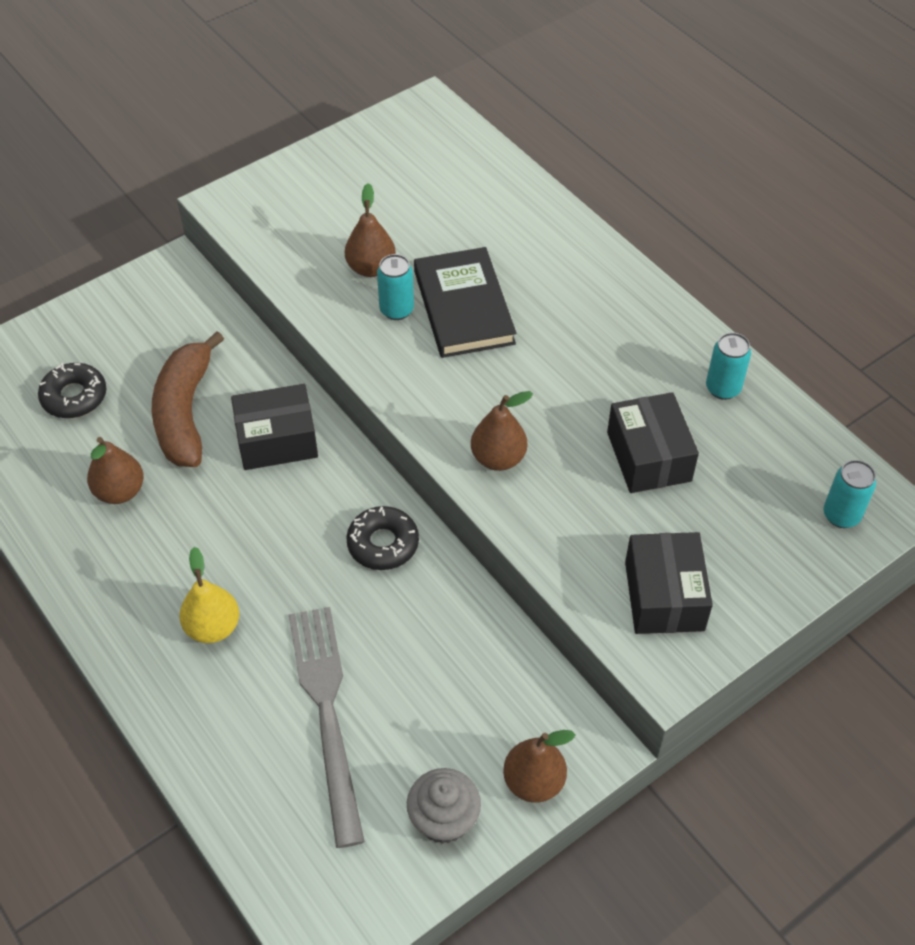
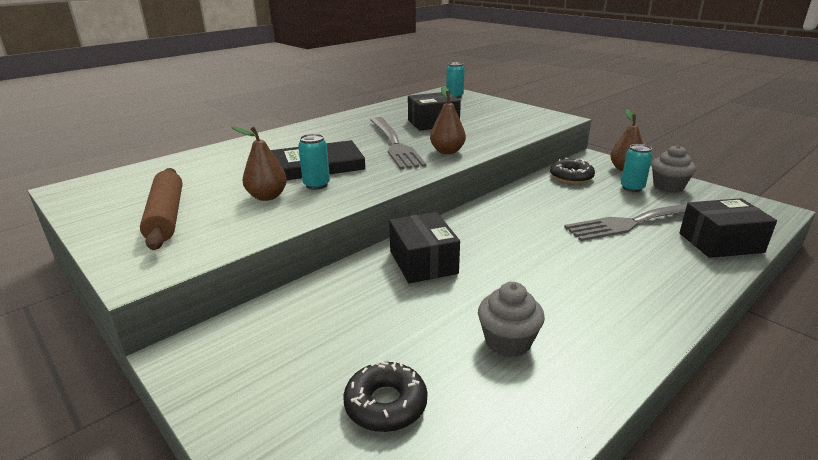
camera: 95 degrees left, 25 degrees down
brown pear [87,437,144,504] -> grey cupcake [478,282,545,357]
brown banana [152,331,224,467] -> none
yellow pear [179,547,239,643] -> none
black donut [347,506,419,570] -> black donut moved to [550,158,595,184]
black box [625,532,713,634] -> black box moved to [679,198,777,258]
turquoise can [706,333,751,400] -> turquoise can moved to [621,144,653,192]
none -> brown rolling pin [140,168,183,250]
none -> grey fork [371,117,427,170]

